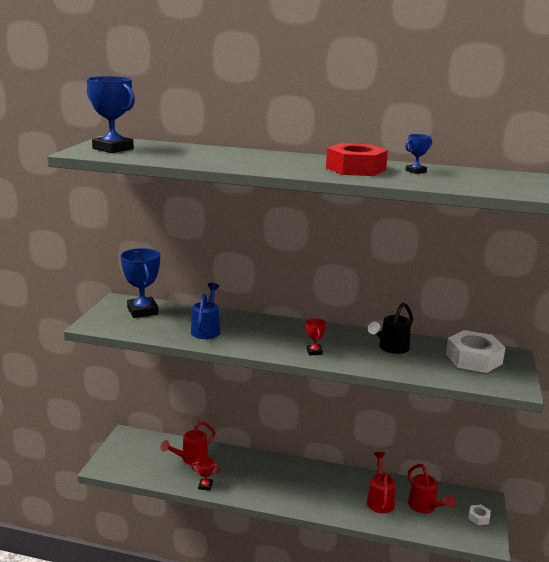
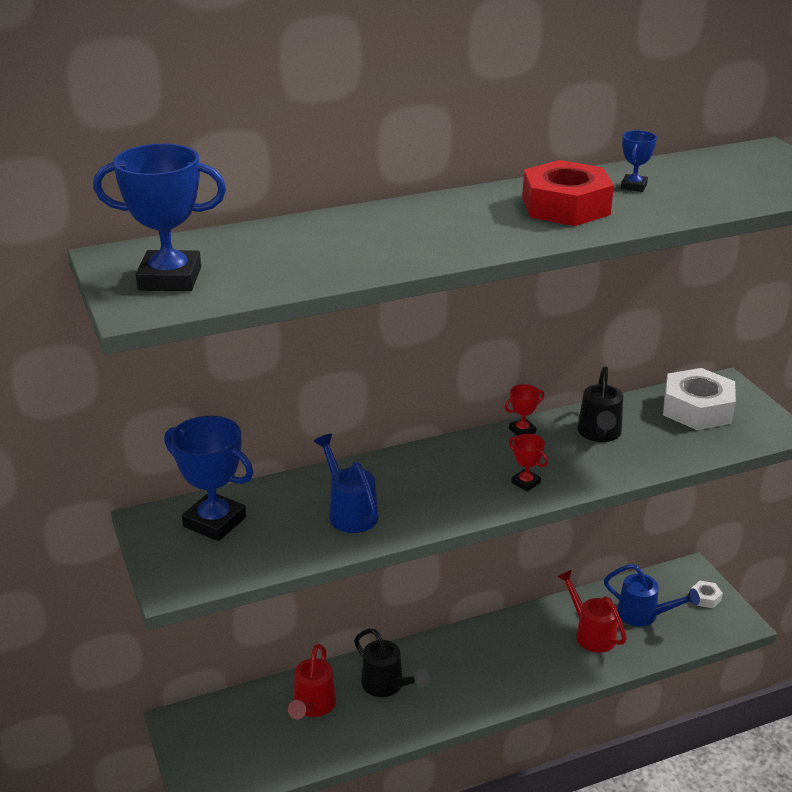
camera: 35 degrees left, 10 degrees up
red trophy [191,457,220,491] -> red trophy moved to [504,384,544,436]
red watering can [408,464,456,513] -> blue watering can [604,564,700,627]
none -> black watering can [354,629,430,697]

